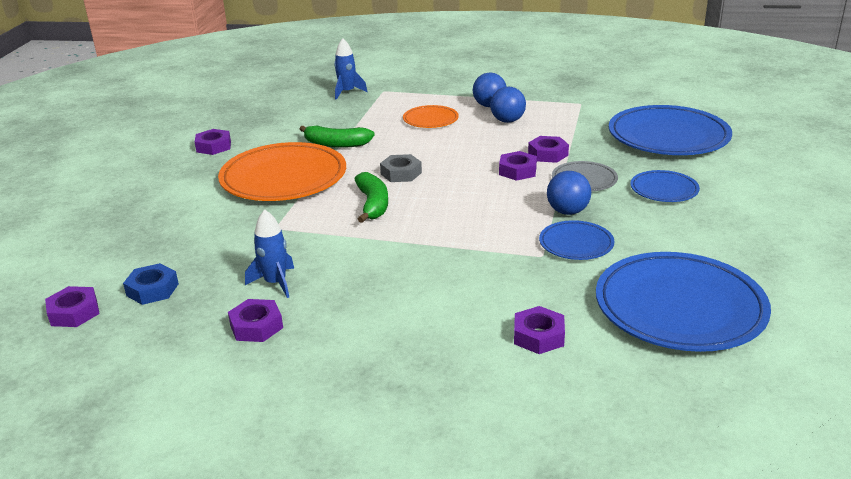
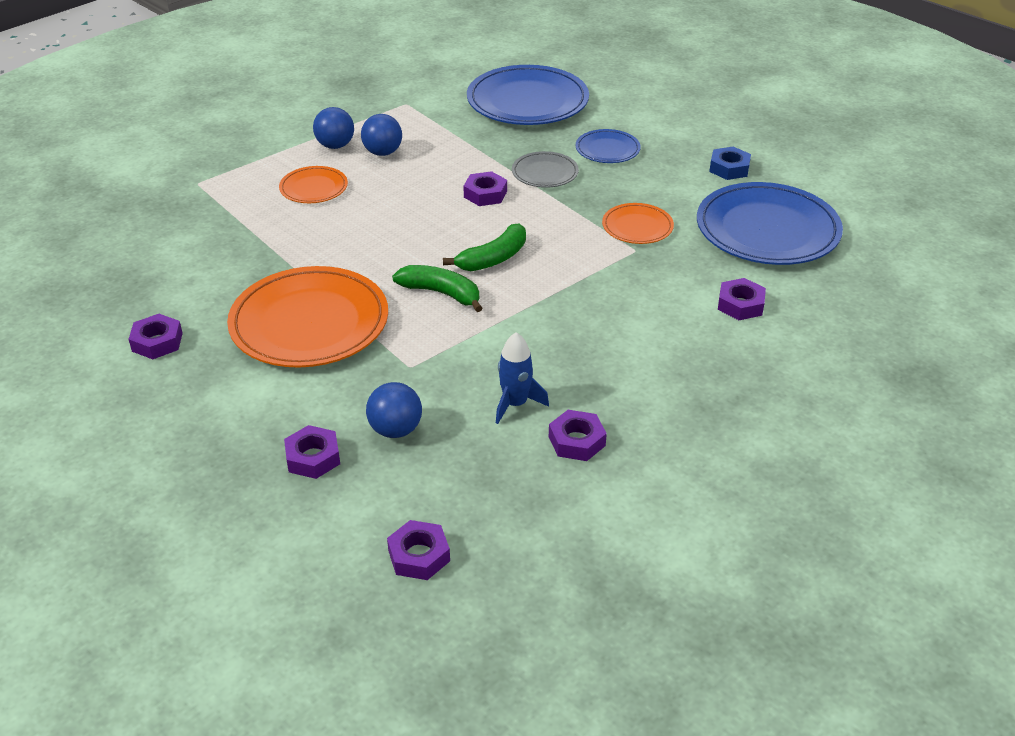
camera: 55 degrees left, 10 degrees up
blue nut [123,263,179,305] -> blue nut moved to [709,147,751,180]
green banana [300,126,375,148] -> green banana moved to [443,224,526,271]
blue rocket [334,38,367,100] -> none
grey nut [380,154,422,182] -> none
purple nut [528,136,569,163] -> purple nut moved to [284,425,340,479]
blue plate [539,220,615,260] -> orange plate [602,203,674,244]
blue ball [547,171,591,215] -> blue ball moved to [366,382,422,438]

